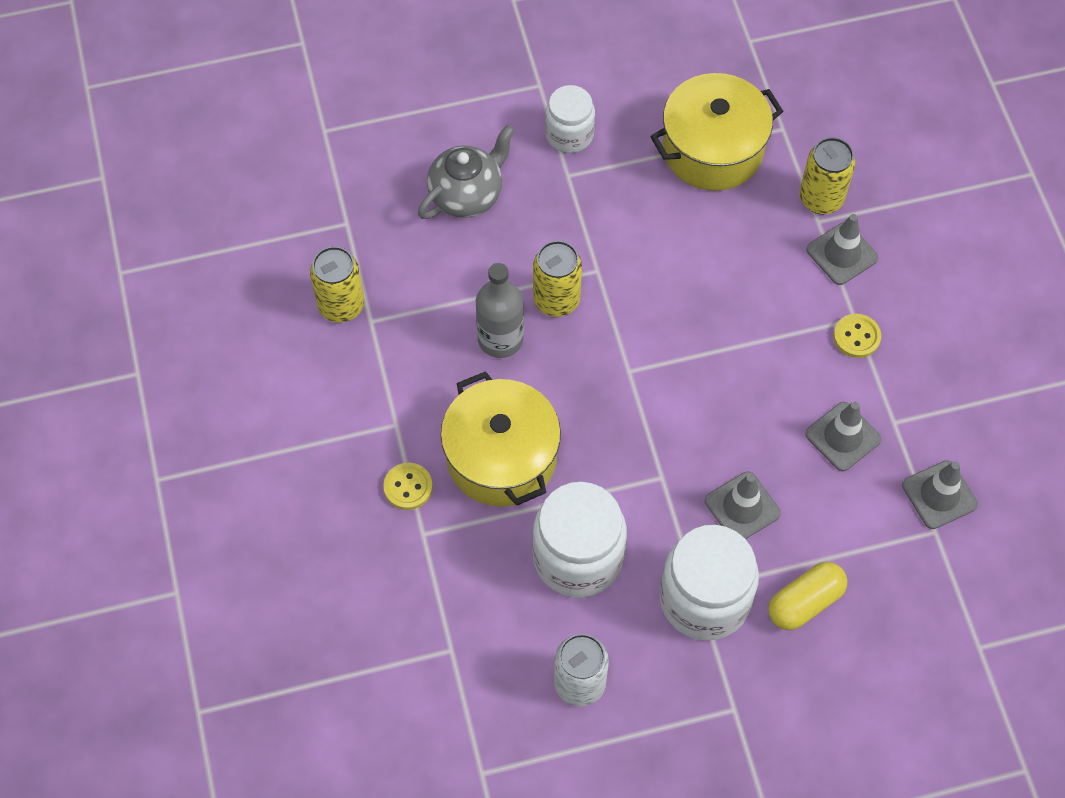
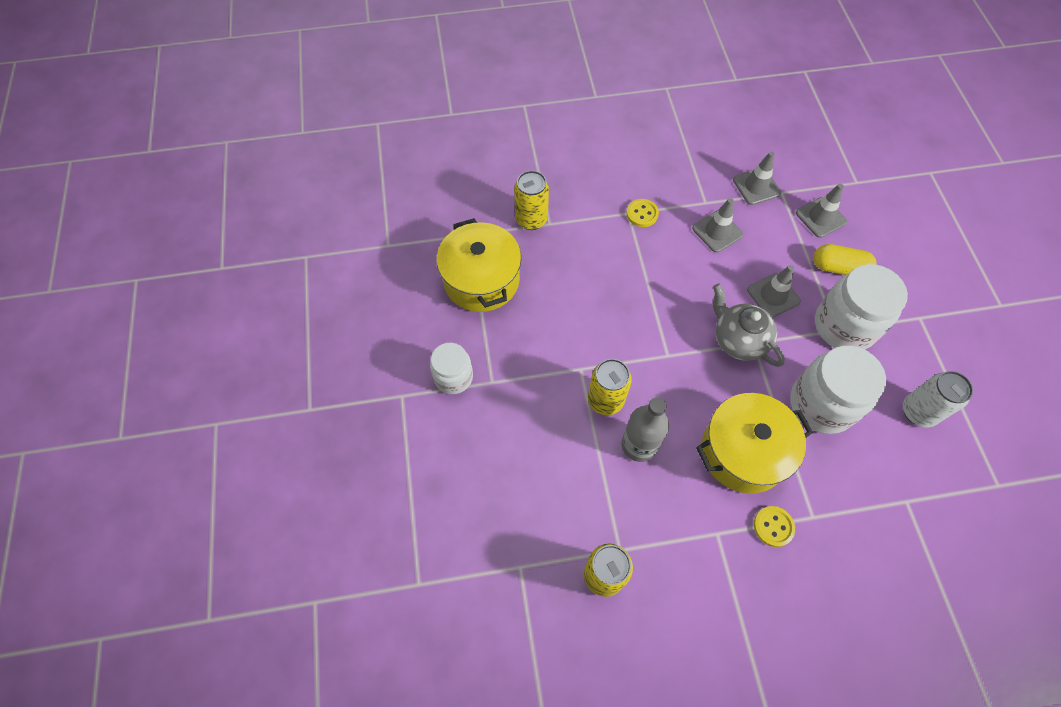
camera: 85 degrees left, 0 degrees up
grey teapot [418,125,515,219] -> grey teapot moved to [713,284,785,367]
yellow capsule [768,562,848,630] -> yellow capsule turned 45 degrees counterclockwise [813,244,877,275]
grey traffic cone [806,214,879,285] -> grey traffic cone moved to [796,184,847,238]

